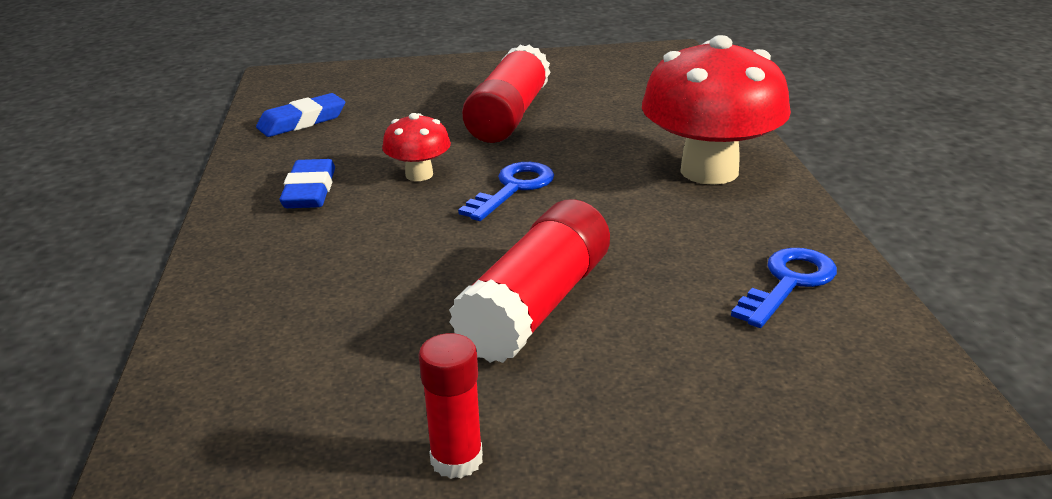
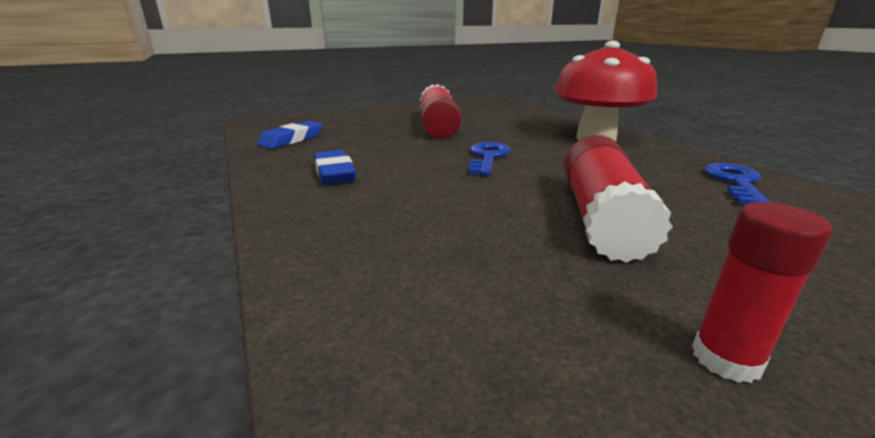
camera: 20 degrees left, 5 degrees down
red mushroom [382,113,451,181] -> none

